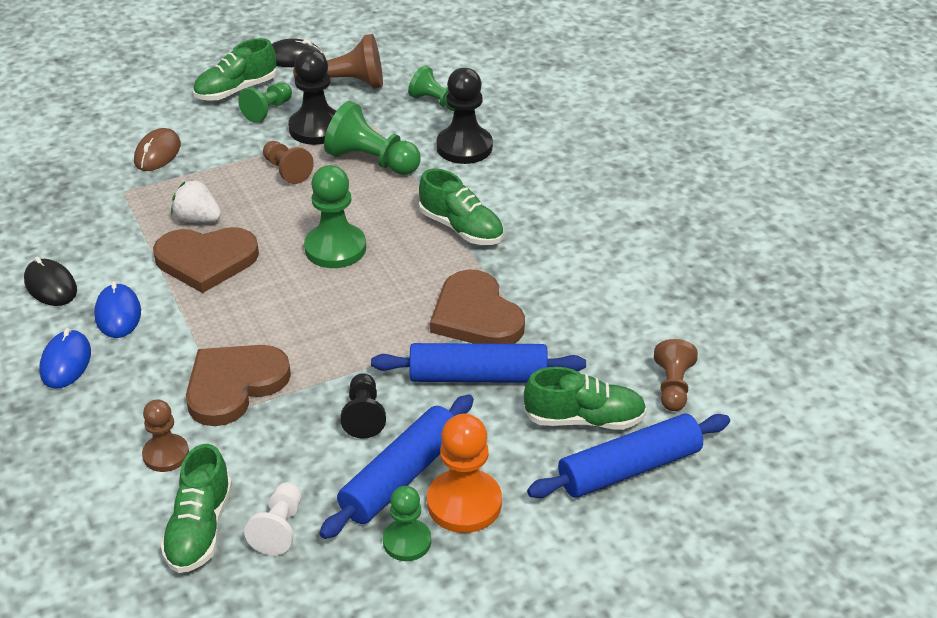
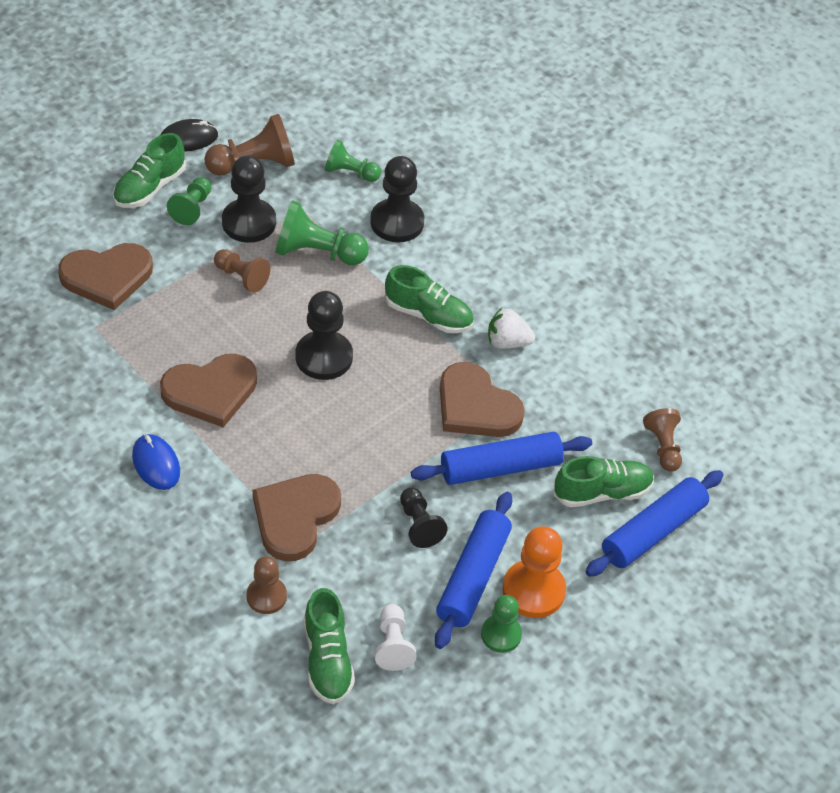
camera: 20 degrees left, 10 degrees up
black mouse [24,257,77,306] -> none
blue mouse [39,328,91,389] -> none
brown mouse [134,128,181,171] -> brown heart [58,243,153,310]
white strawberry [171,180,221,223] -> white strawberry moved to [488,308,535,349]
green pawn [304,165,366,268] -> black pawn [296,291,353,380]

